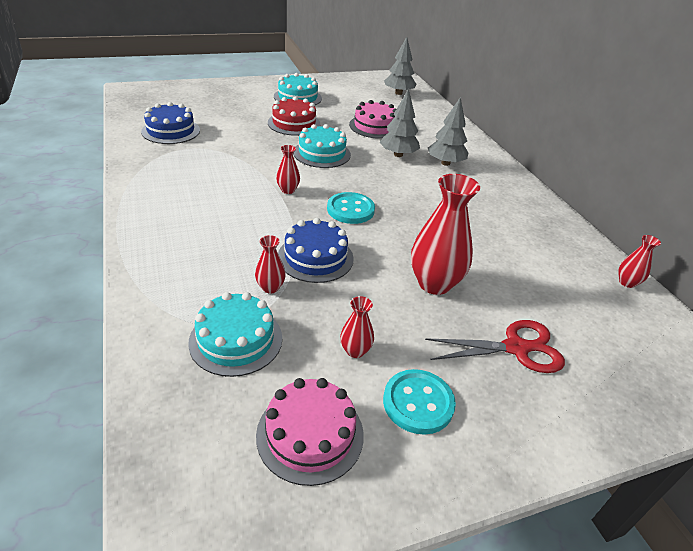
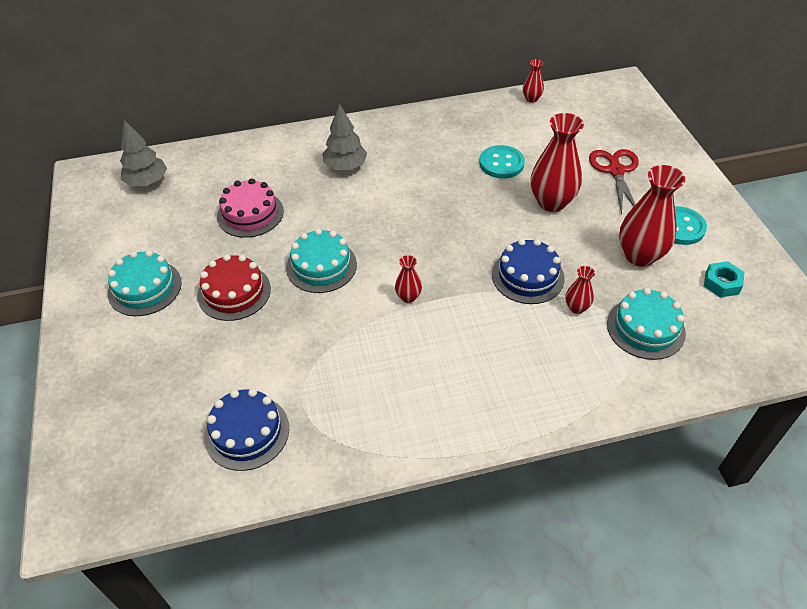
camera: 80 degrees left, 10 degrees up
pink cake [256,378,364,486] -> turquoise nut [704,261,744,297]
turquoise button [327,192,375,224] -> turquoise button moved to [479,145,525,179]
red vase [340,296,374,358] -> red vase [619,165,685,267], size x2.05
grey tree [380,89,420,157] -> none

